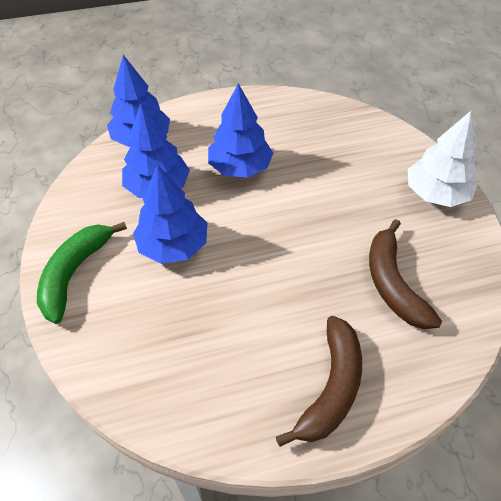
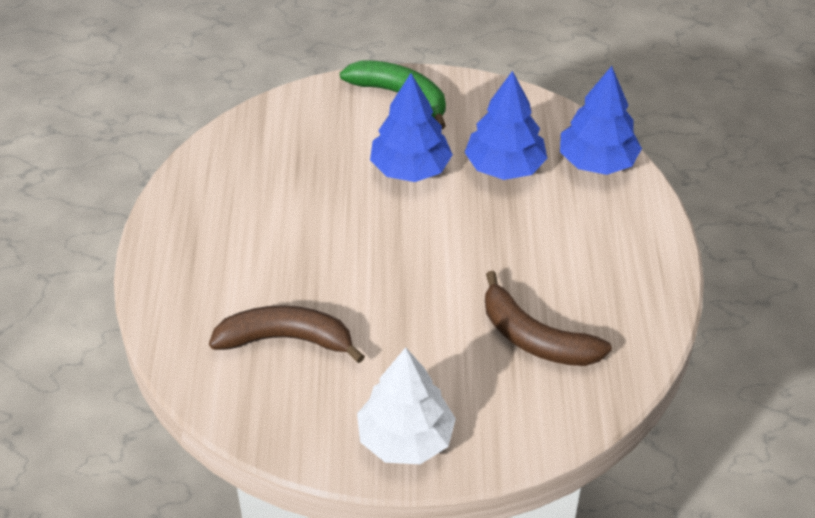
camera: 105 degrees right, 5 degrees down
blue tree [208,83,273,178] -> none
brown banana [276,316,362,447] -> brown banana moved to [485,271,612,366]

